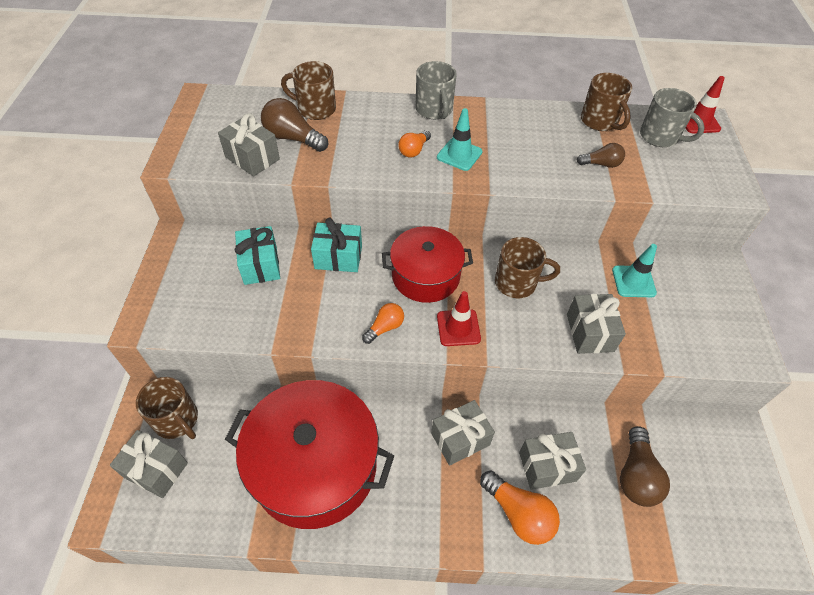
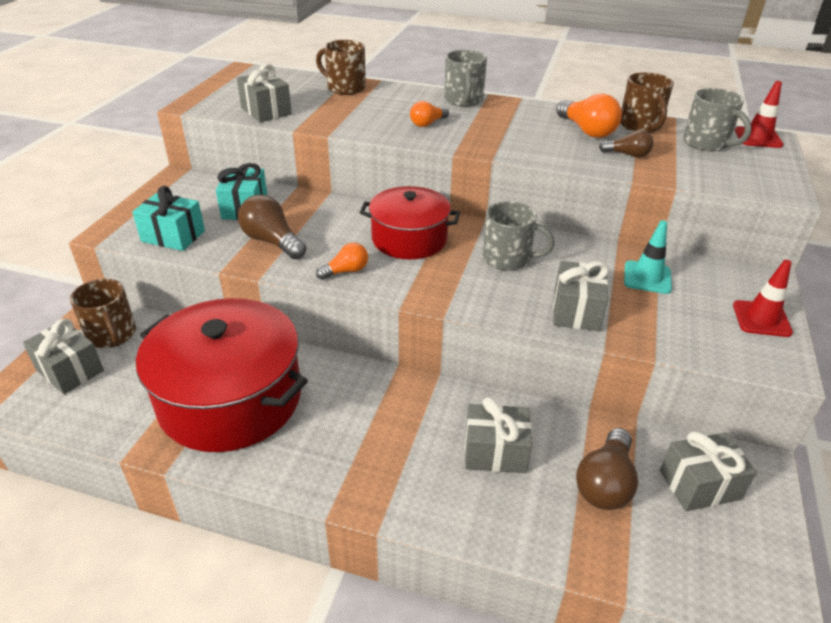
camera: 15 degrees right, 15 degrees down
brown light bulb [261,98,328,152] -> brown light bulb moved to [238,195,306,259]
turquoise gift [311,218,362,272] -> turquoise gift moved to [132,186,205,251]
grey gift [431,400,495,466] -> grey gift moved to [660,431,757,511]
turquoise traffic cone [437,108,483,171] -> none
red traffic cone [437,291,481,346] -> red traffic cone moved to [733,260,793,337]
orange light bulb [480,471,560,545] -> orange light bulb moved to [556,93,622,138]
brown mug [495,237,560,298] -> grey mug [482,201,555,271]

